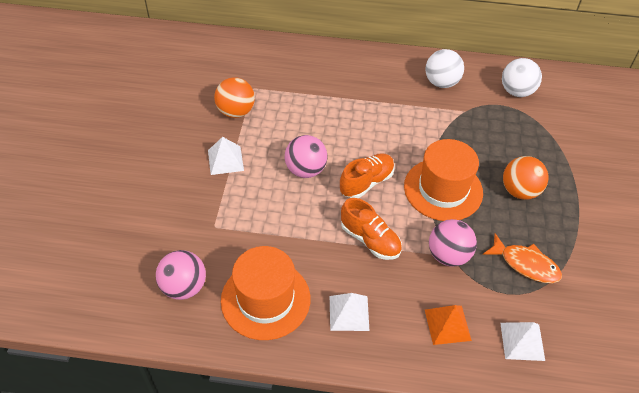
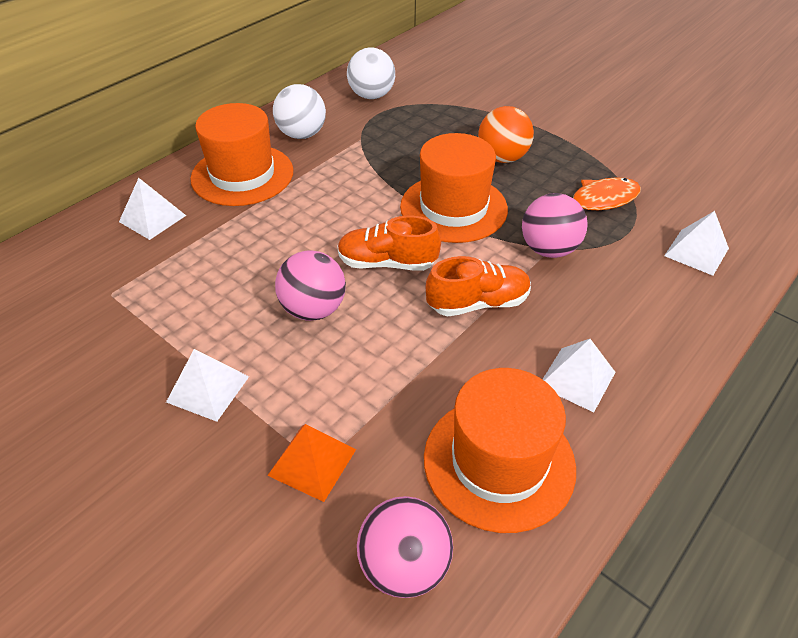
camera: 55 degrees left, 5 degrees down
orange ball [214,77,255,118] -> none
orange shoe [340,153,395,198] -> orange shoe turned 75 degrees counterclockwise [337,216,441,271]
orange pyramid [425,305,472,345] -> orange pyramid moved to [267,424,356,502]
none -> white pyramid [119,178,186,240]
none -> orange hat [190,103,293,206]

